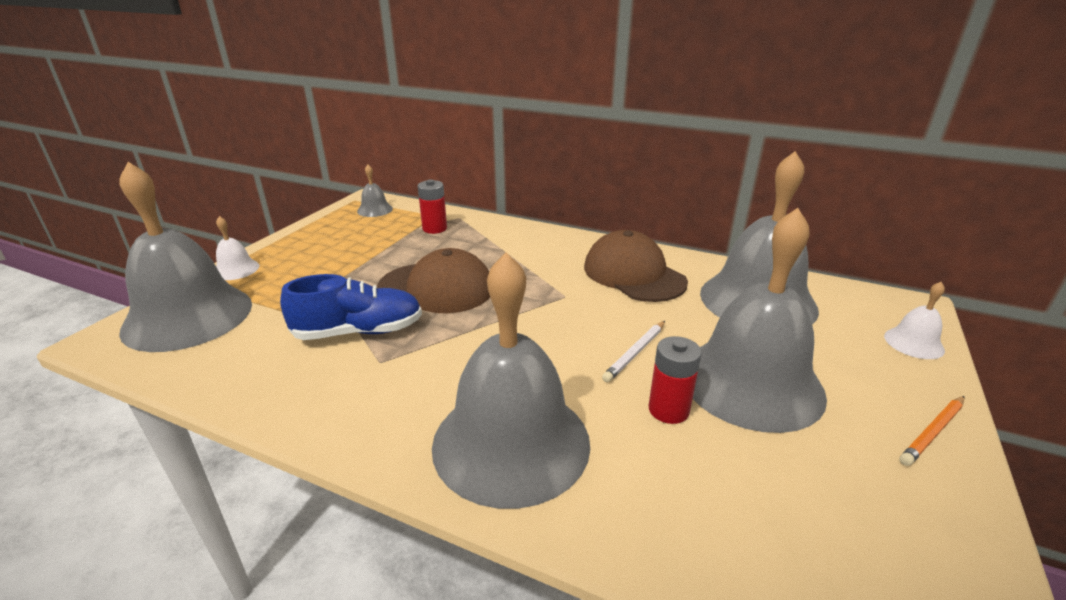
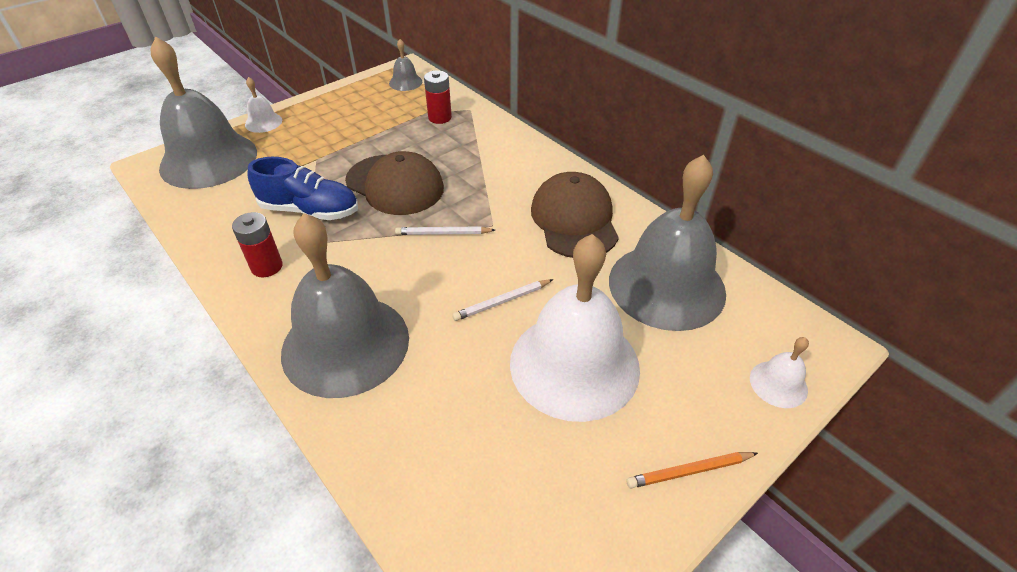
camera: 25 degrees right, 15 degrees up
red battery [649,336,702,424] -> red battery moved to [232,212,283,277]
grey bell [693,208,827,433] -> white bell [510,234,640,422]
none -> white pencil [395,226,495,235]

